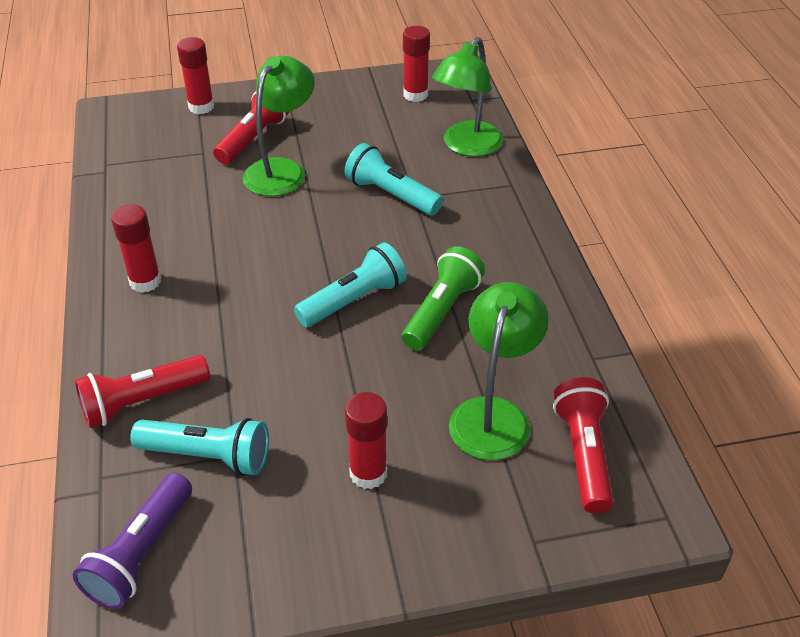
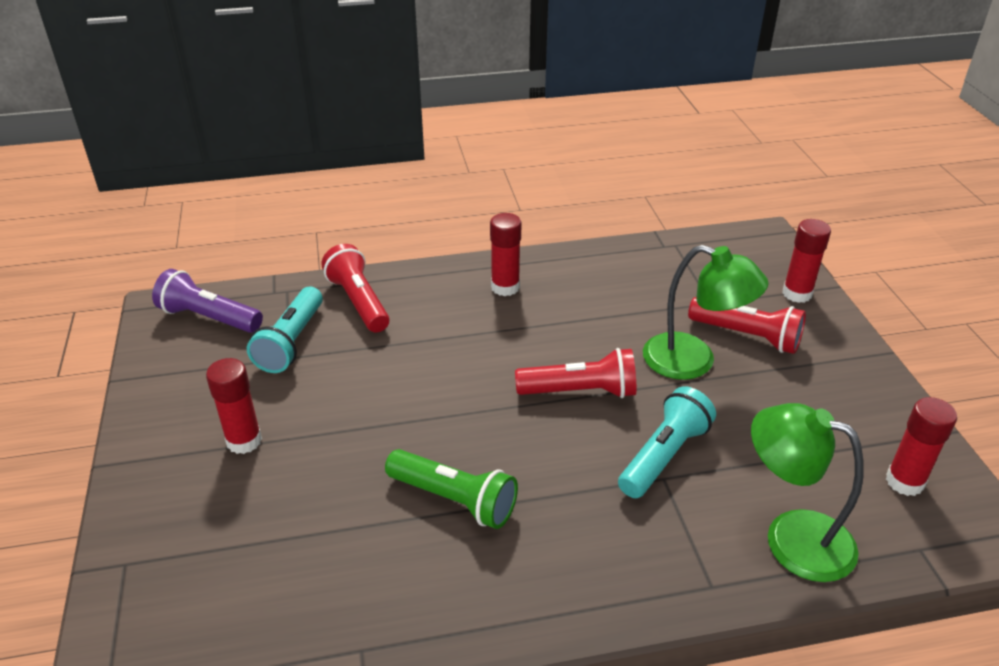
camera: 90 degrees right, 5 degrees down
turquoise flashlight [294,242,407,327] -> none
green lamp [449,282,549,460] -> none
red flashlight [553,377,614,513] -> red flashlight moved to [515,348,636,398]

